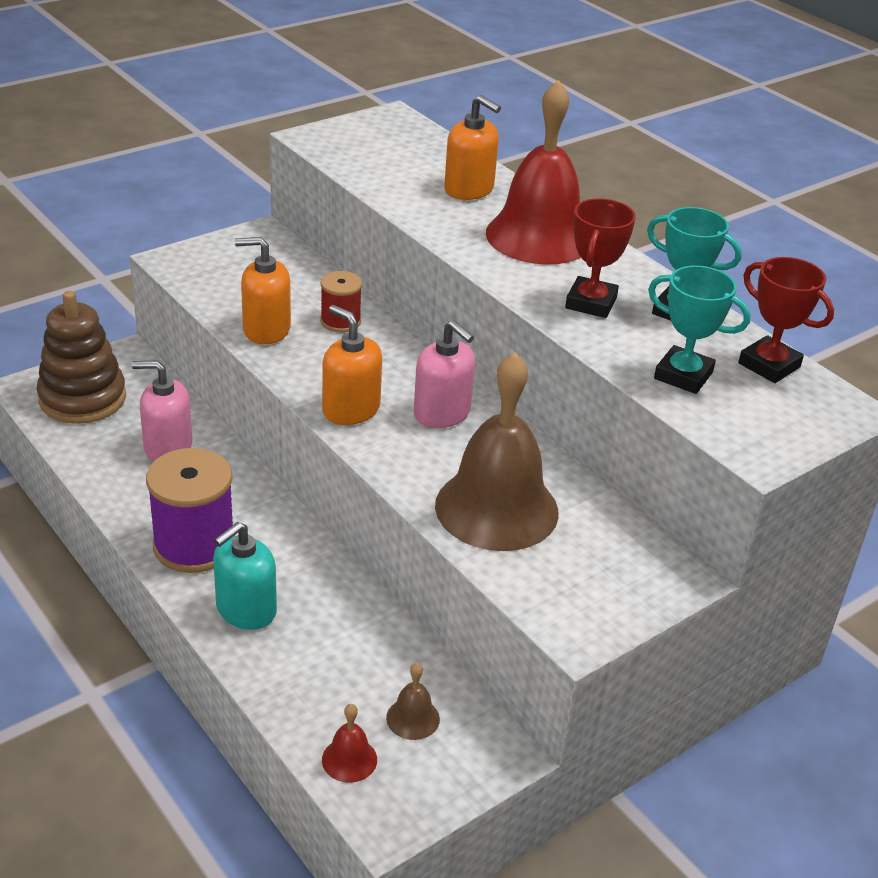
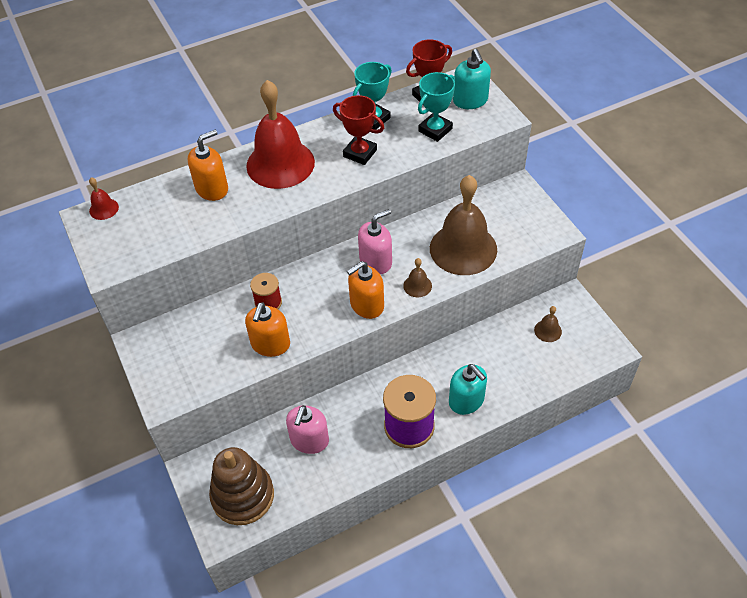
camera: 75 degrees left, 15 degrees up
red bell [322,704,377,783] -> red bell moved to [89,177,119,220]
none -> brown bell [403,258,432,297]
none -> turquoise soap dispenser [453,49,491,109]

